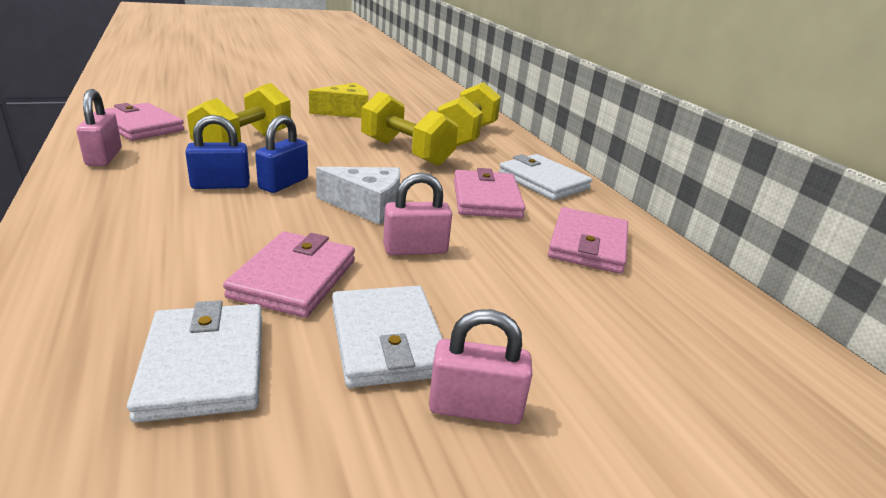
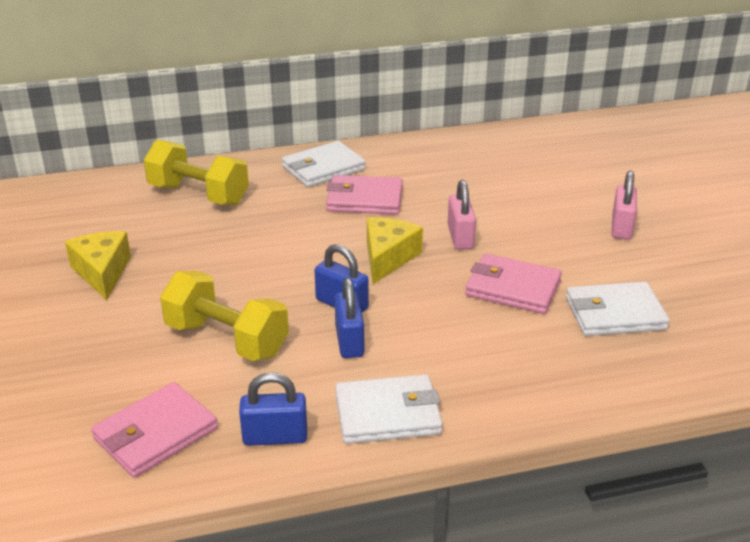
camera: 80 degrees left, 5 degrees up
pink padlock [77,89,122,166] -> blue padlock [239,372,307,446]
white cheese [316,167,400,225] -> yellow cheese [367,217,423,284]
white wallet [332,286,443,388] -> white wallet moved to [335,374,443,444]
yellow dumbbell [361,92,458,166] -> none
pink wallet [548,207,628,274] -> none

